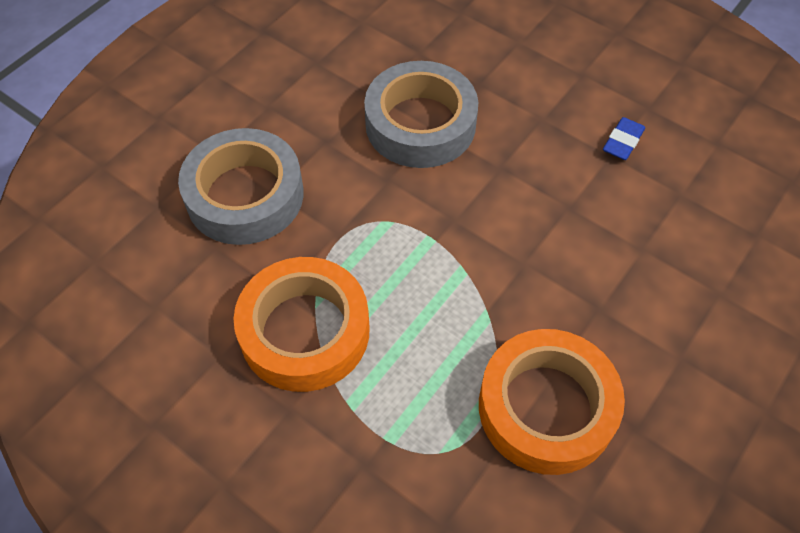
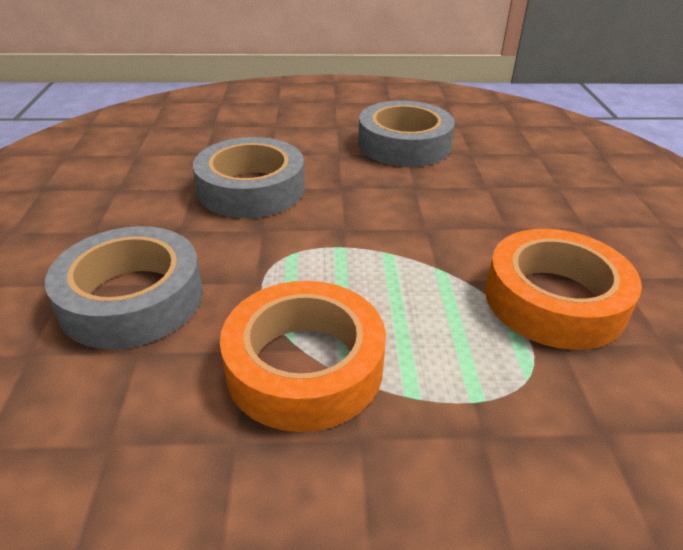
camera: 40 degrees left, 20 degrees down
blue eraser [603,117,645,160] -> grey tape [358,101,455,167]

